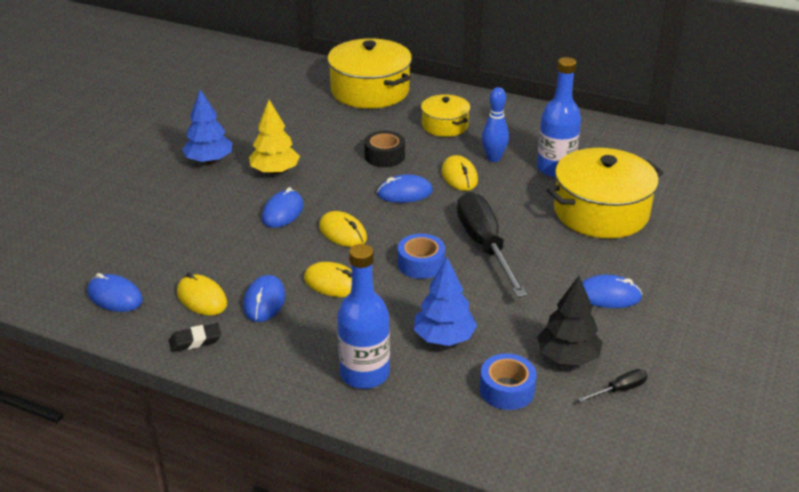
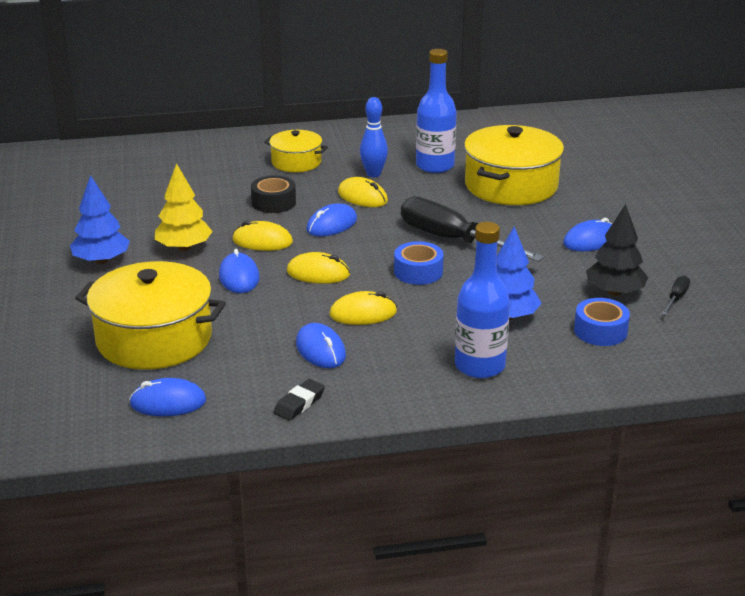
camera: 35 degrees left, 5 degrees down
yellow mouse [177,273,227,316] -> yellow mouse moved to [232,221,293,251]
yellow pot [327,38,412,109] -> yellow pot moved to [75,261,226,370]

